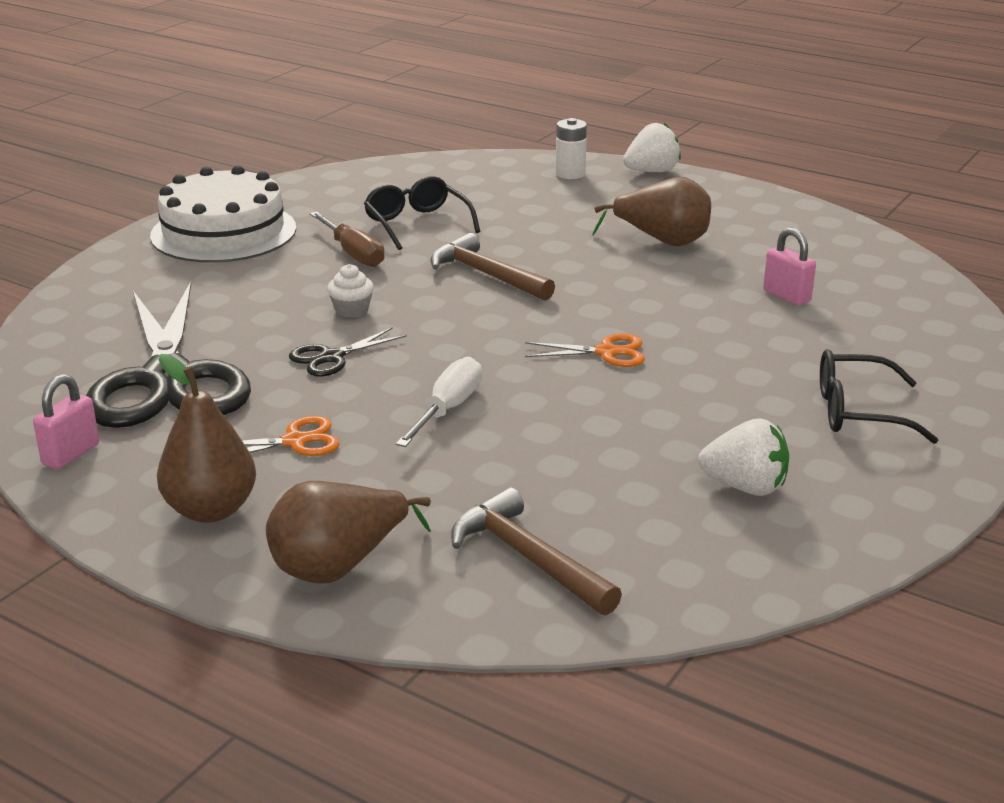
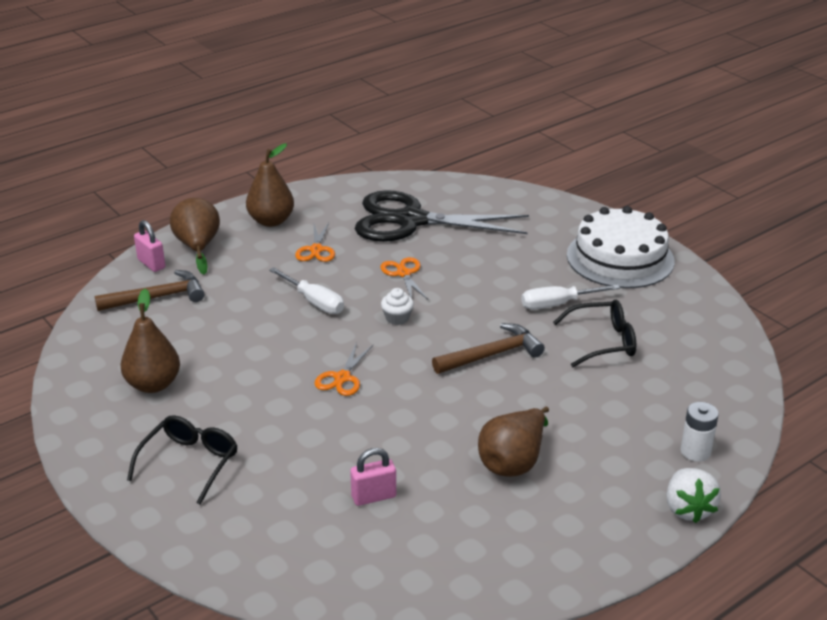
camera: 110 degrees right, 5 degrees up
pink padlock [33,374,99,469] -> pink padlock moved to [134,220,165,272]
black scissors [289,327,407,377] -> orange scissors [380,257,428,300]
brown screwdriver [310,211,385,267] -> white screwdriver [521,284,620,309]
white cupcake [327,264,374,318] -> white cupcake moved to [381,288,414,325]
white strawberry [698,418,789,496] -> brown pear [120,289,180,393]

